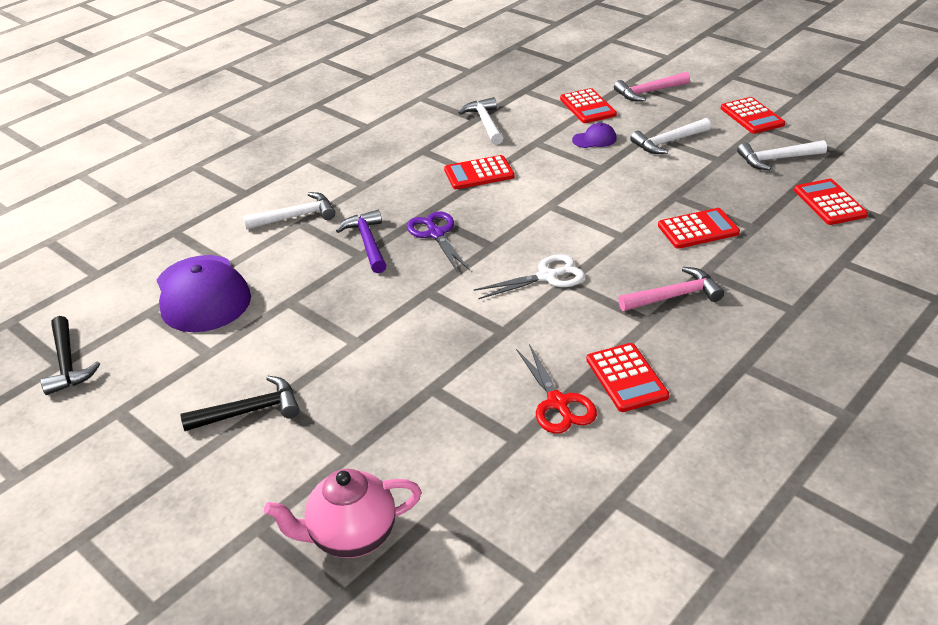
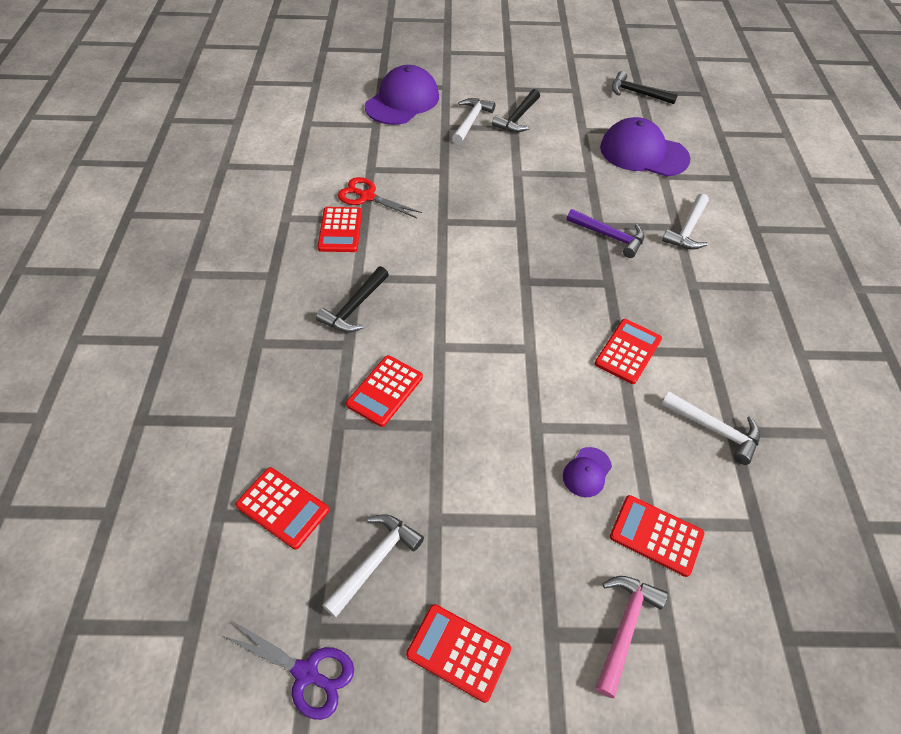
camera: 135 degrees right, 15 degrees up
pink teapot [264,469,421,558] -> purple cap [365,65,439,125]
purple scissors [407,212,470,272] -> purple scissors moved to [221,620,354,720]
white scissors [474,254,585,299] -> none
red calculator [586,343,669,412] -> red calculator turned 120 degrees counterclockwise [317,207,362,252]
pink hammer [618,267,724,311] -> black hammer [316,266,389,332]
white hammer [630,118,711,154] -> white hammer moved to [452,98,495,144]

